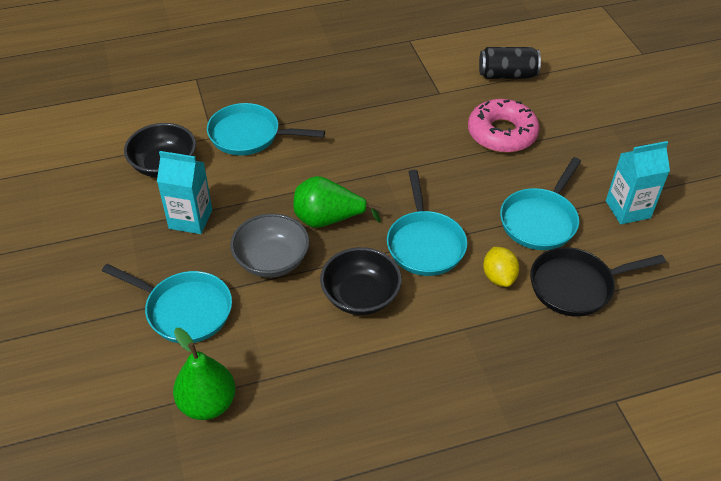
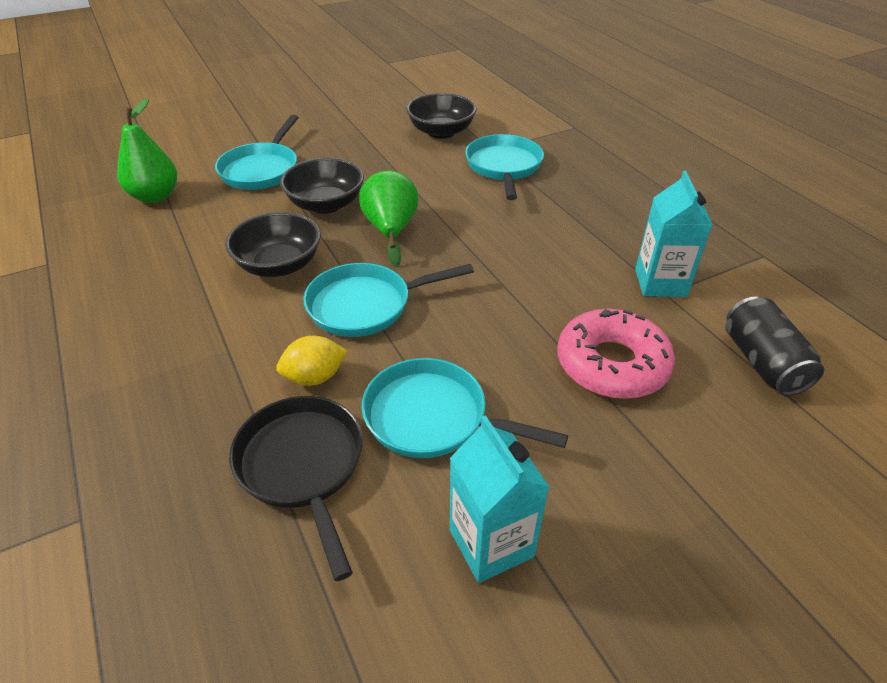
camera: 80 degrees right, 5 degrees down
turquoise carton [157,151,212,234] -> turquoise carton moved to [635,171,713,297]
grey bowl [230,213,309,278] -> black bowl [280,158,364,214]

